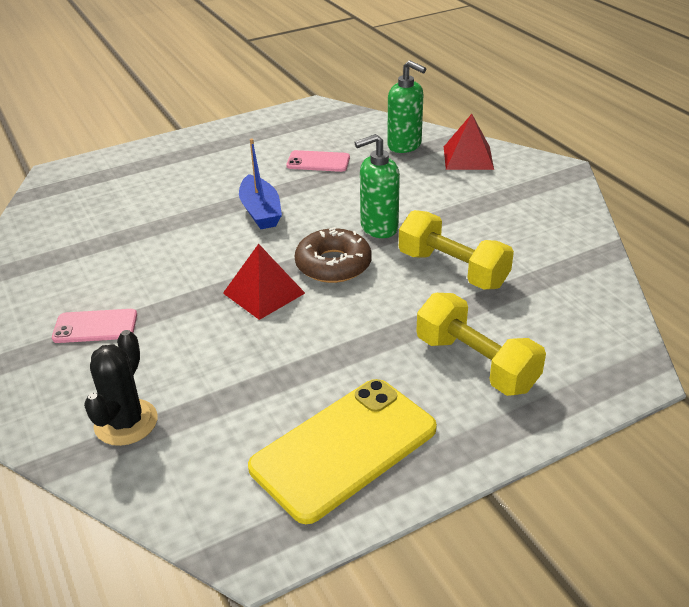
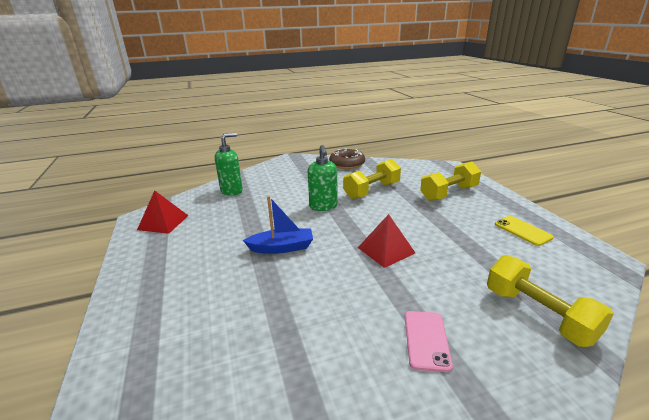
camera: 80 degrees left, 10 degrees down
black cactus [84,330,158,446] -> yellow dumbbell [487,255,614,347]
yellow phone [248,379,437,524] -> yellow phone [495,216,554,246], size x0.52
pink phone [286,150,350,172] -> none
brown donut [295,227,372,283] -> brown donut moved to [329,148,365,169]
red pyramid [444,114,494,170] -> red pyramid moved to [137,190,188,234]

